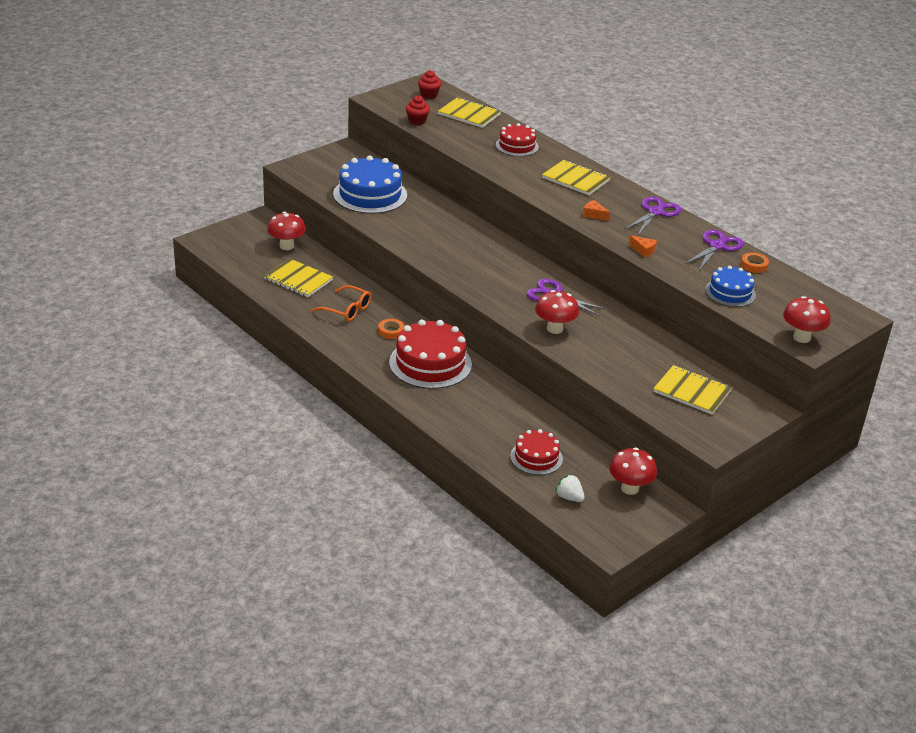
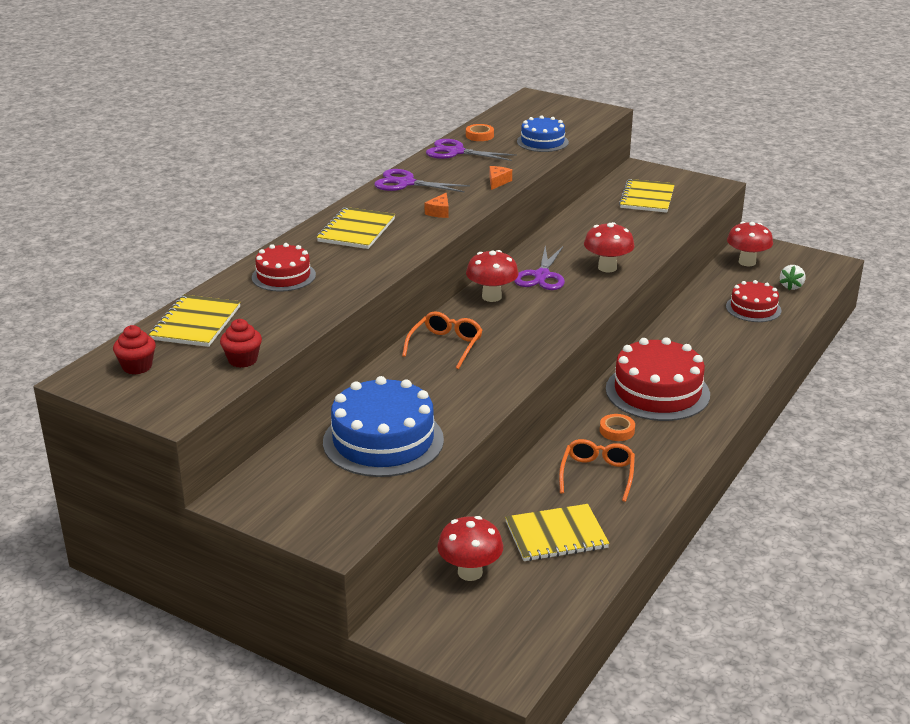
camera: 105 degrees left, 5 degrees down
yellow notebook [264,259,333,297] -> yellow notebook turned 60 degrees clockwise [505,504,609,561]
red mushroom [783,296,831,343] -> red mushroom moved to [466,250,519,302]
none -> orange glasses [402,311,483,369]

